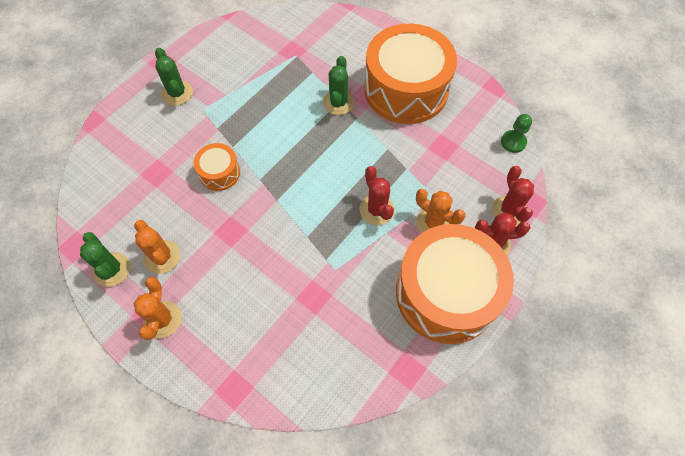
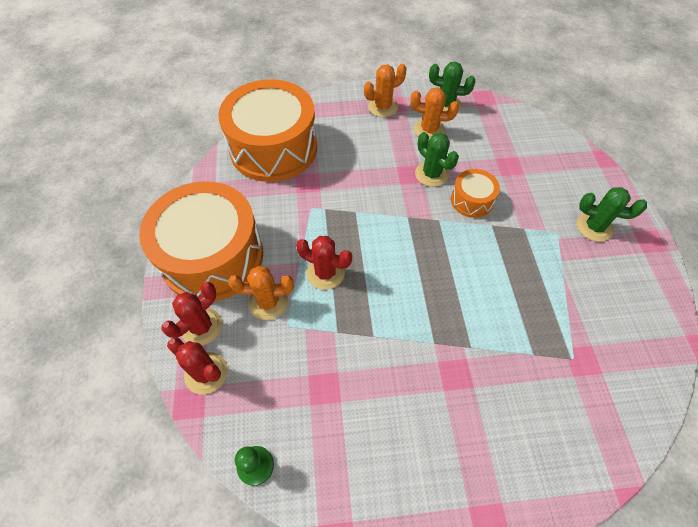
camera: 135 degrees right, 5 degrees down
orange cactus [134,277,182,340] -> orange cactus turned 75 degrees counterclockwise [364,64,407,117]
green cactus [323,56,354,115] -> green cactus moved to [415,132,459,187]
orange drum [364,24,457,124] -> orange drum moved to [218,79,317,182]

